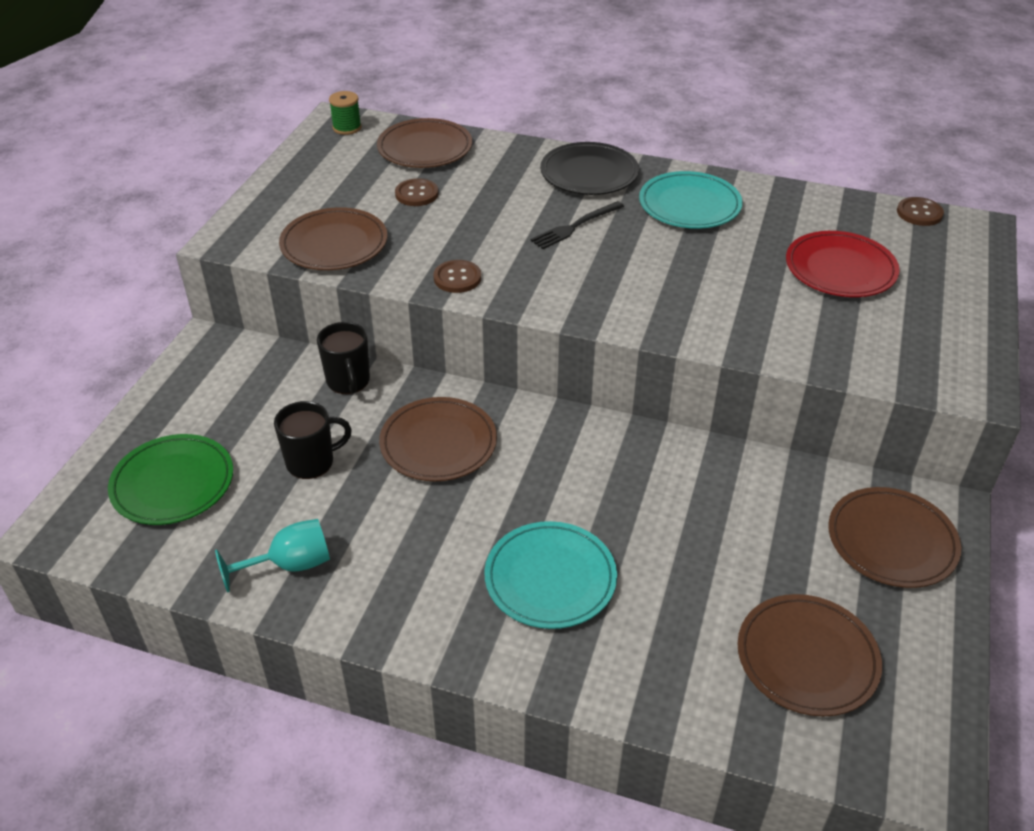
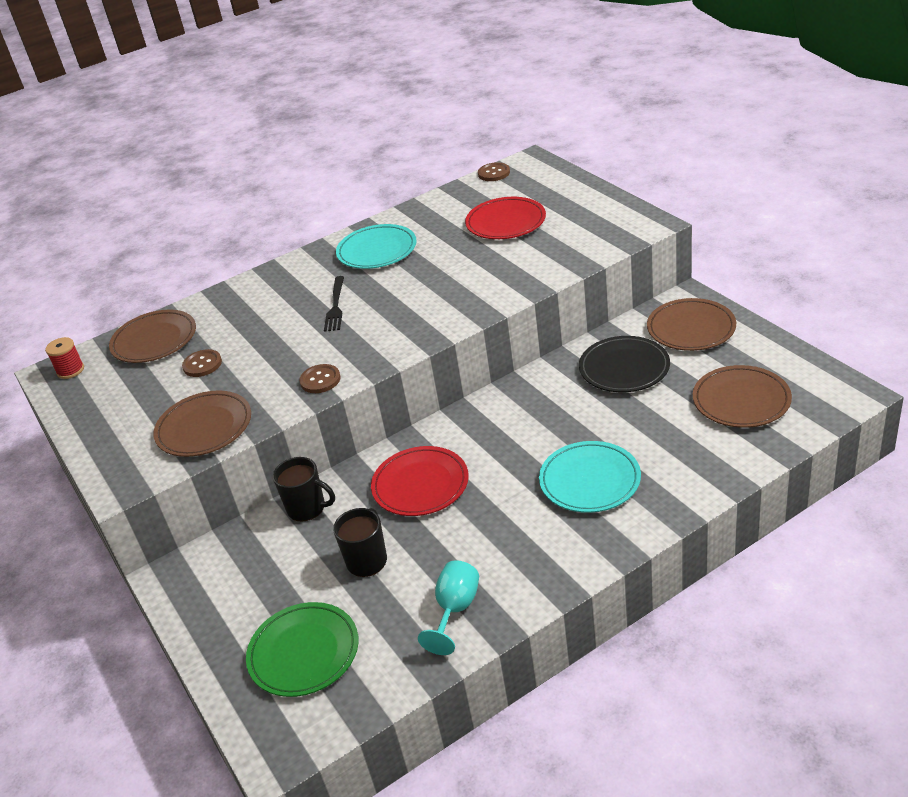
camera: 45 degrees left, 5 degrees down
green spool [329,91,361,135] -> red spool [45,337,84,379]
brown plate [379,397,497,481] -> red plate [371,446,469,516]
black plate [540,142,639,195] -> black plate moved to [579,336,670,392]

